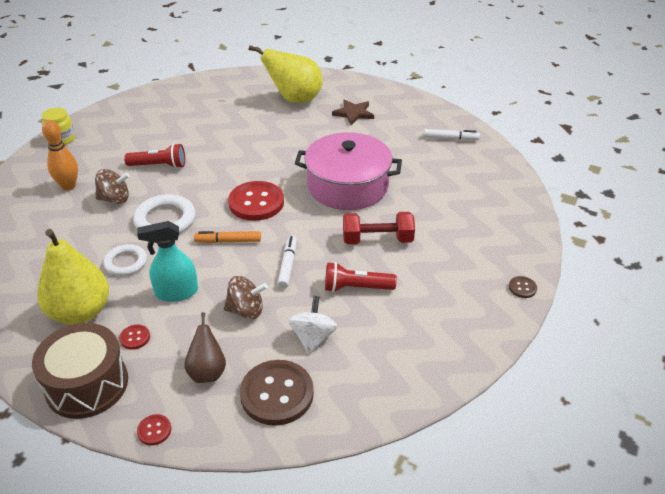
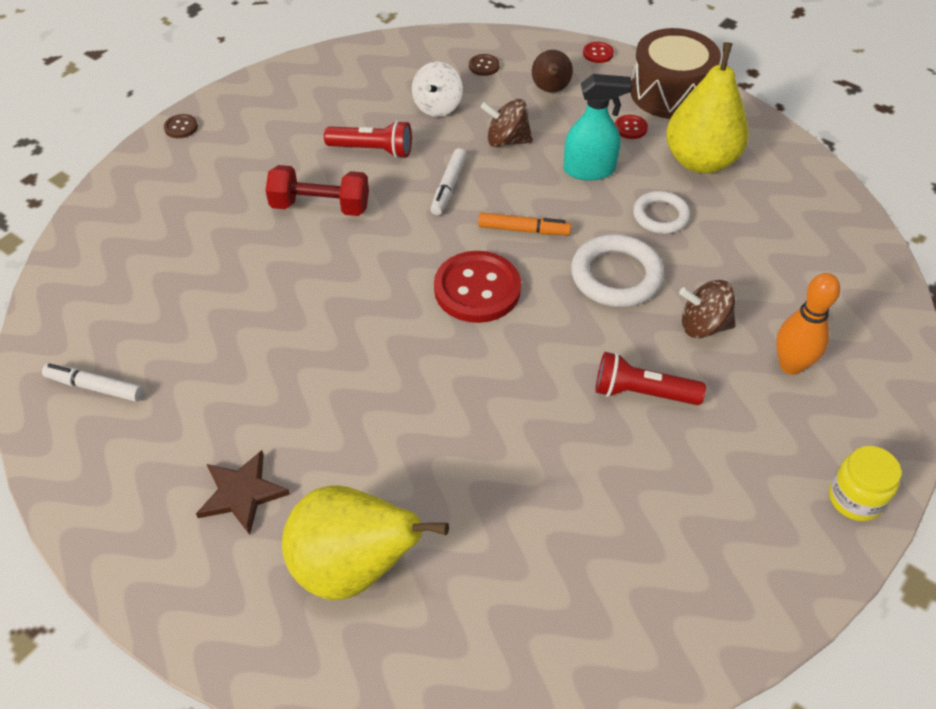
camera: 170 degrees left, 10 degrees up
brown button [240,360,314,426] -> brown button [469,54,499,76], size x0.44
pink pot [295,132,402,210] -> none

